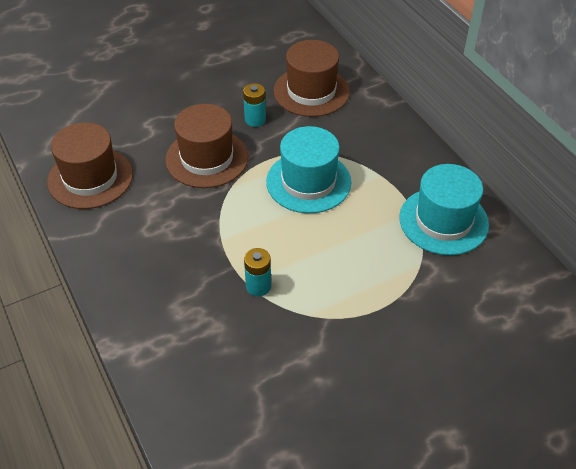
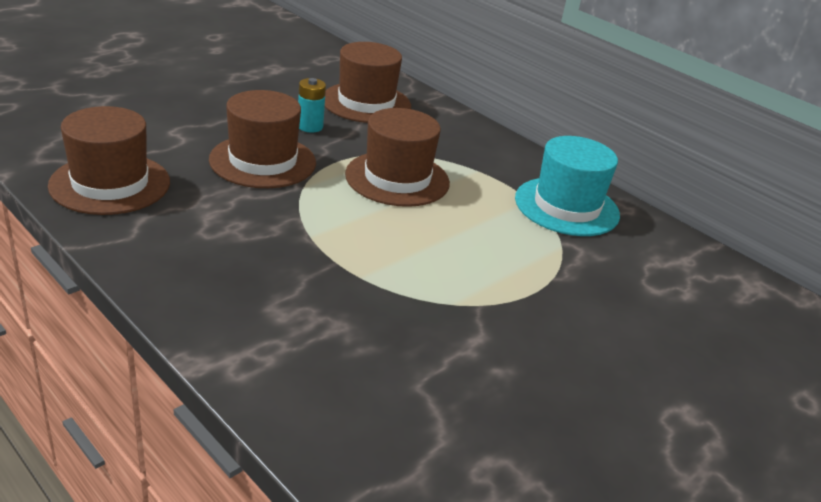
camera: 20 degrees left, 15 degrees down
turquoise battery [244,248,271,296] -> none
turquoise hat [266,126,351,213] -> brown hat [345,108,450,207]

